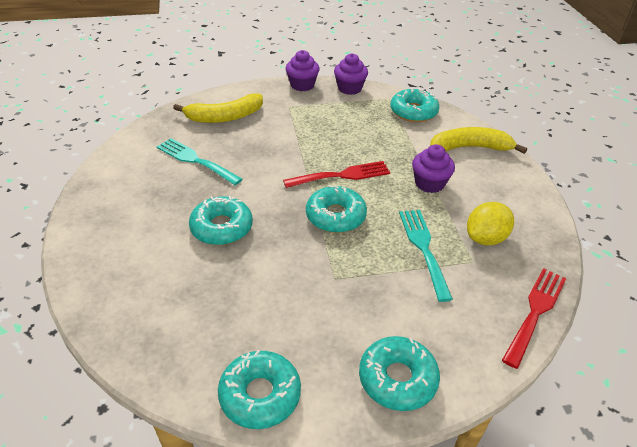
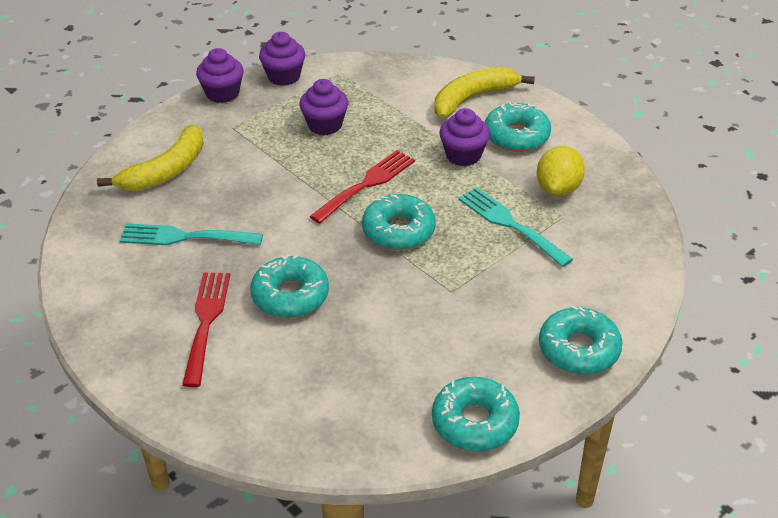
camera: 30 degrees left, 0 degrees up
turquoise donut [390,88,439,122] -> turquoise donut moved to [485,102,551,152]
red fork [502,268,567,369] -> red fork moved to [182,272,230,387]
none -> purple cupcake [299,79,348,135]

